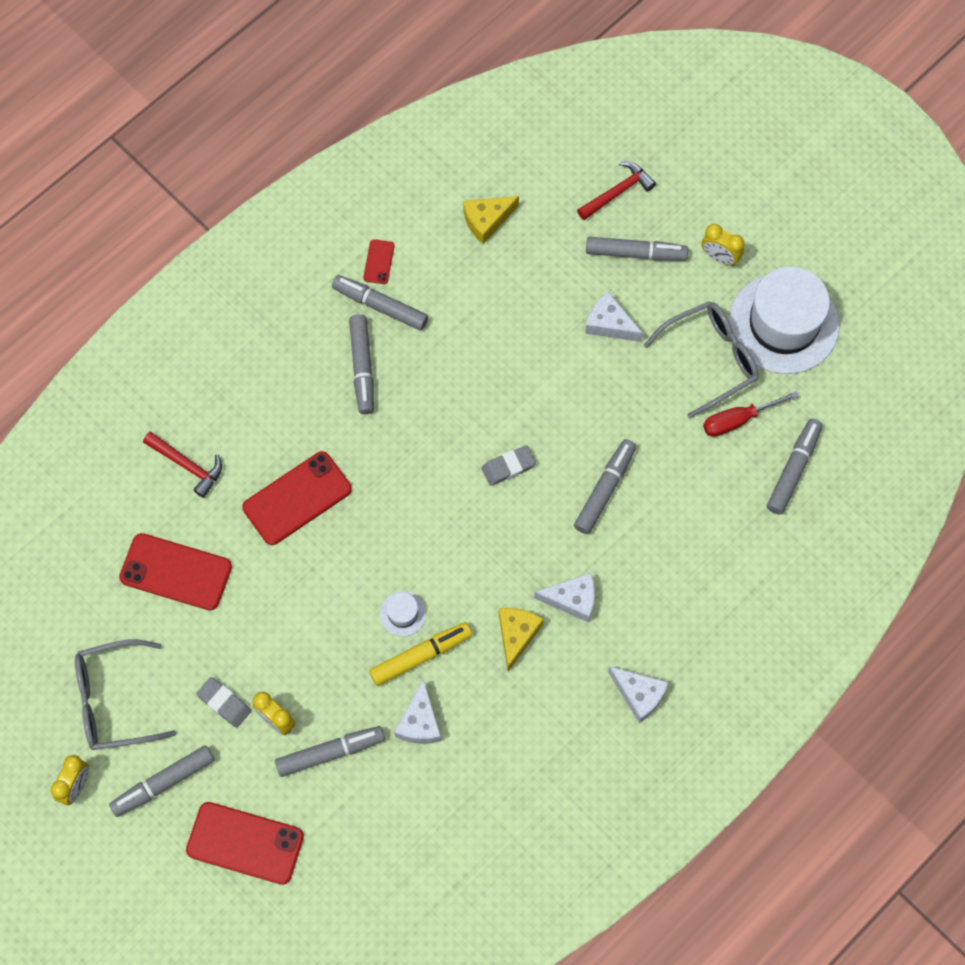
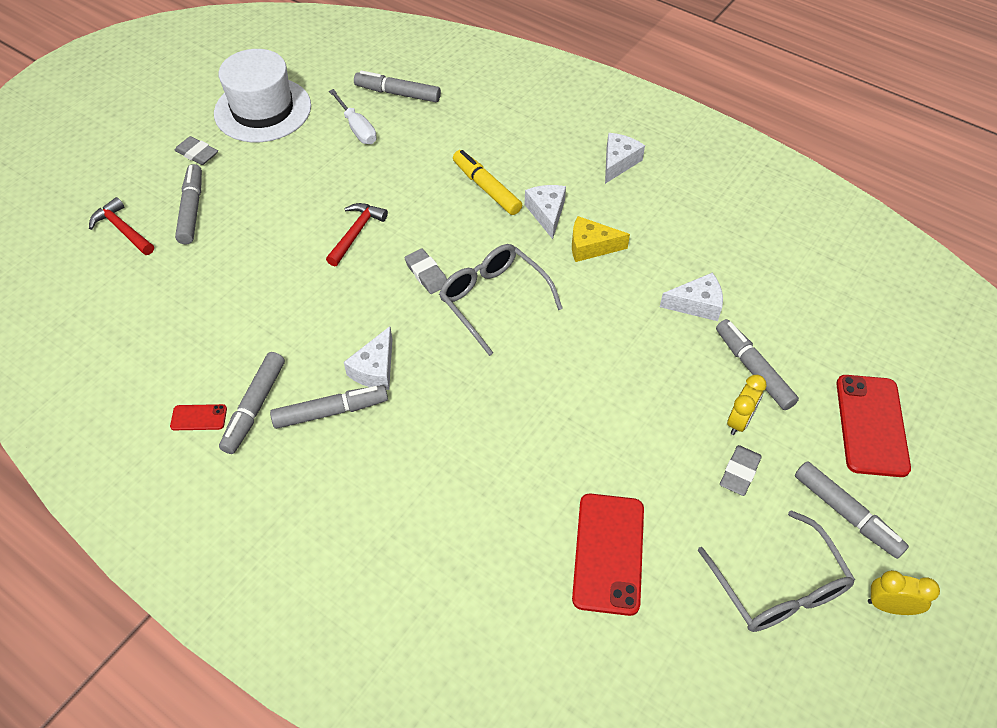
camera: 100 degrees left, 15 degrees down
red hammer [143,432,222,498] -> red hammer moved to [326,203,388,267]
red phone [242,451,352,545] -> none
yellow marker [369,622,472,686] -> yellow marker moved to [453,150,522,215]
white hat [379,591,426,637] -> none
yellow cheese [463,196,519,244] -> none
grey marker [574,439,636,534] -> none
white cheese [585,291,643,342] -> white cheese moved to [344,326,393,390]
grey glasses [644,301,759,418] -> grey glasses moved to [439,244,563,356]
yellow clock [701,224,745,266] -> grey eraser [174,136,218,165]
red screwdriver [703,391,799,437] -> white screwdriver [329,89,377,144]

